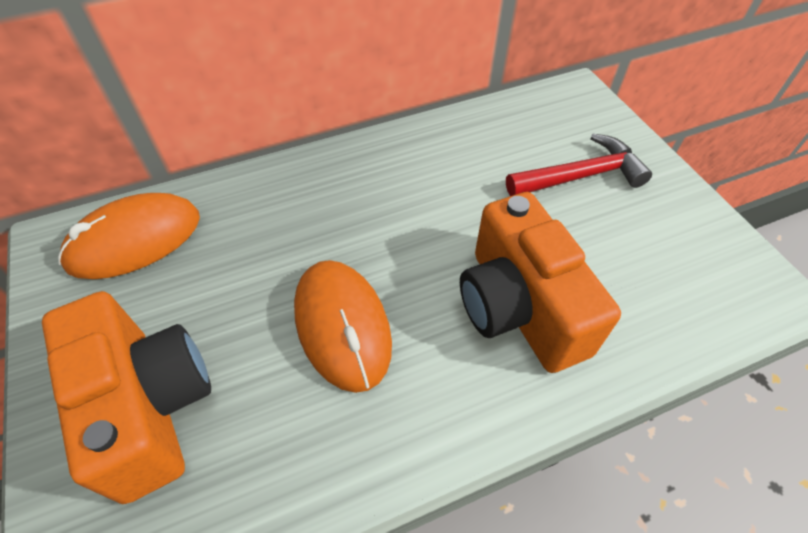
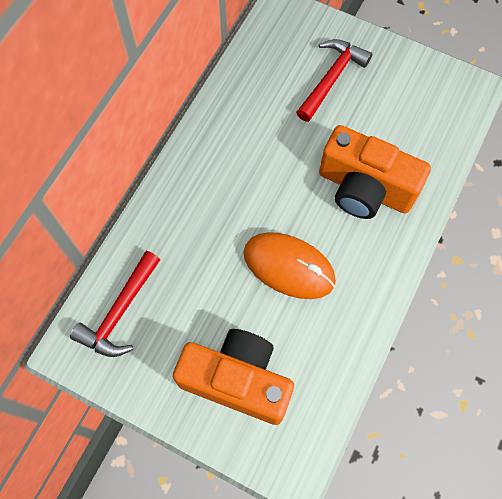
camera: 40 degrees left, 15 degrees up
orange mouse [58,193,200,279] -> red hammer [70,251,160,357]

